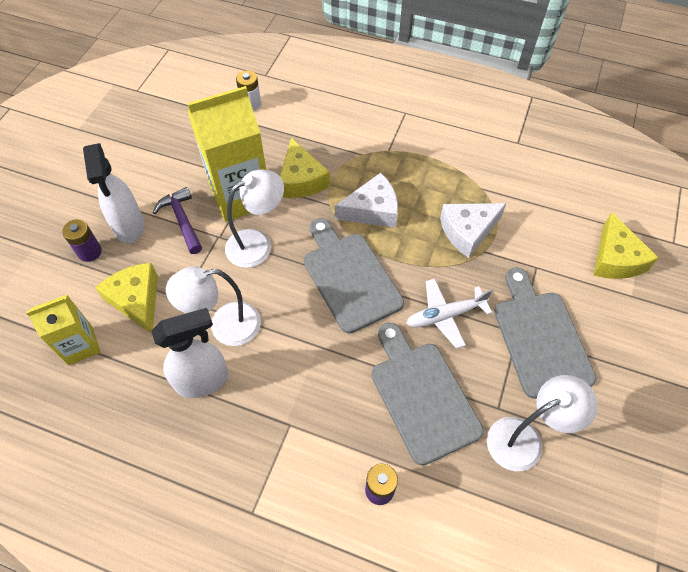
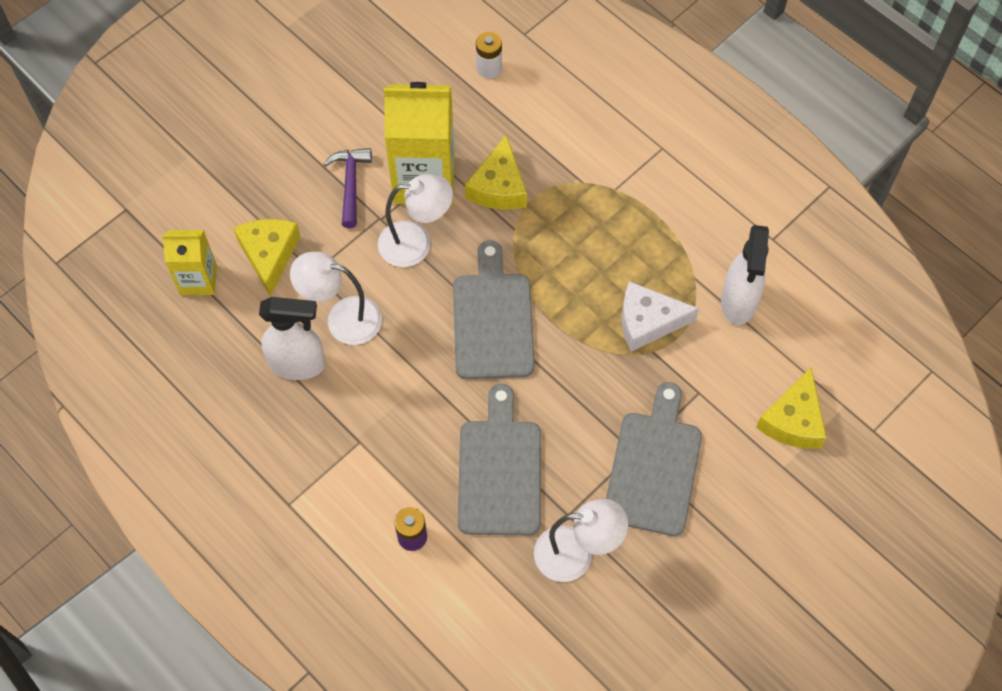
camera: 25 degrees right, 5 degrees up
purple battery [62,219,102,262] -> none
white spray bottle [83,143,144,244] -> white spray bottle moved to [721,225,769,325]
white cheese [335,173,398,228] -> none
white plane [406,278,492,349] -> none

